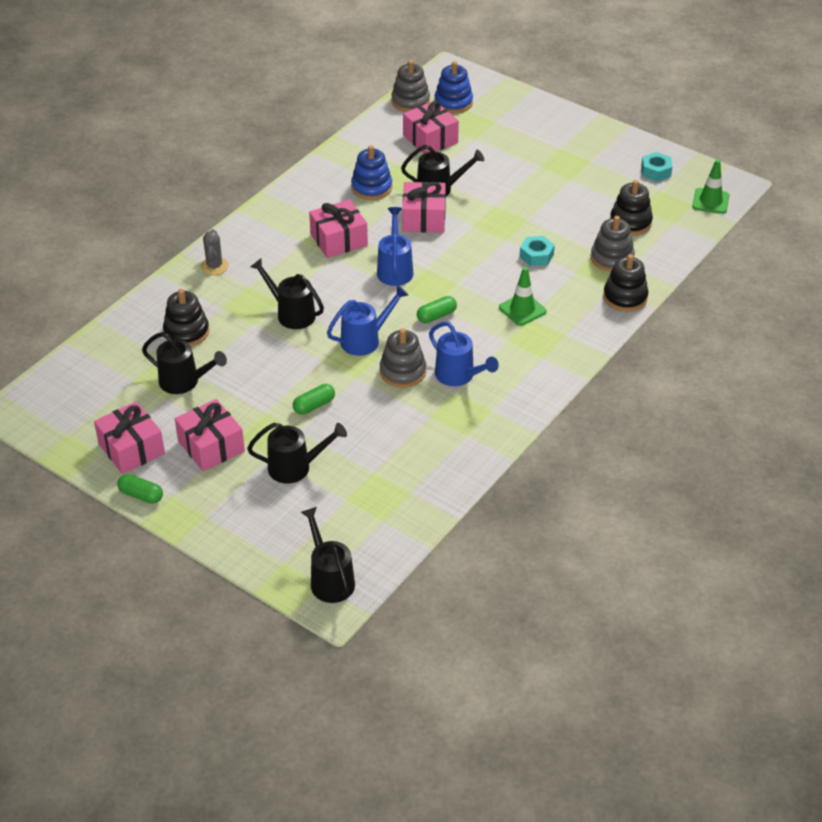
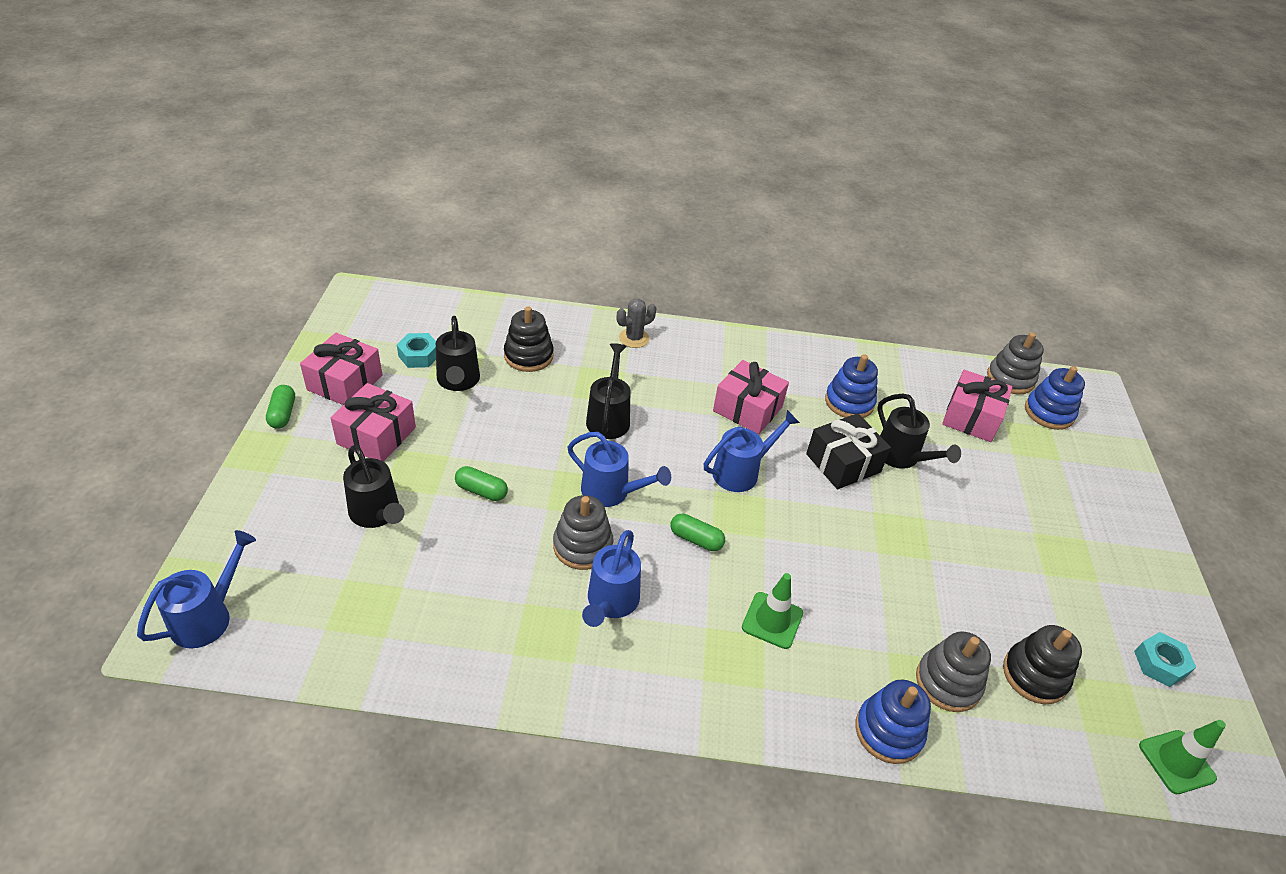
camera: 55 degrees right, 0 degrees up
black watering can [301,507,355,603] -> blue watering can [137,530,256,649]
pink gift [403,182,446,233] -> black gift [806,413,891,489]
turquoise nut [520,236,555,266] -> turquoise nut moved to [397,333,436,368]
black stacking toy [603,254,649,312] -> blue stacking toy [855,679,931,764]

